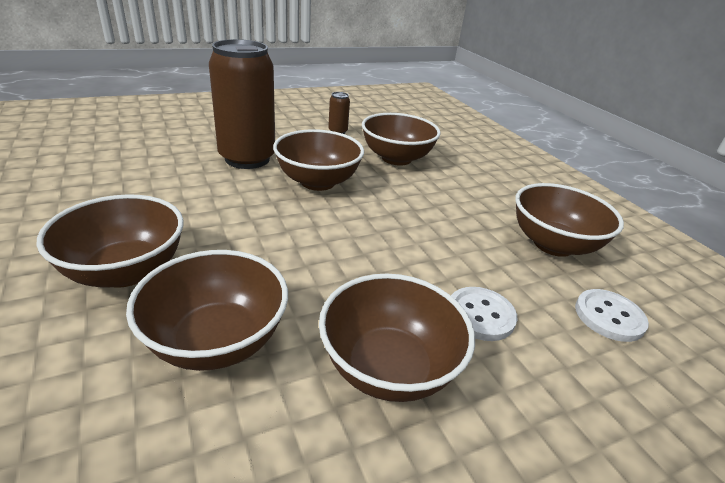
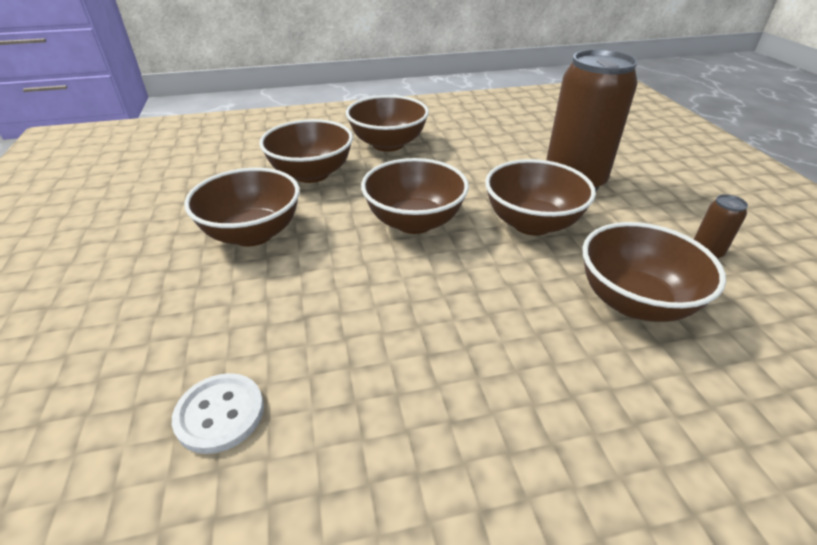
camera: 105 degrees right, 5 degrees up
white button [451,287,517,341] -> none
brown bowl [515,183,624,257] -> brown bowl moved to [361,158,469,234]

